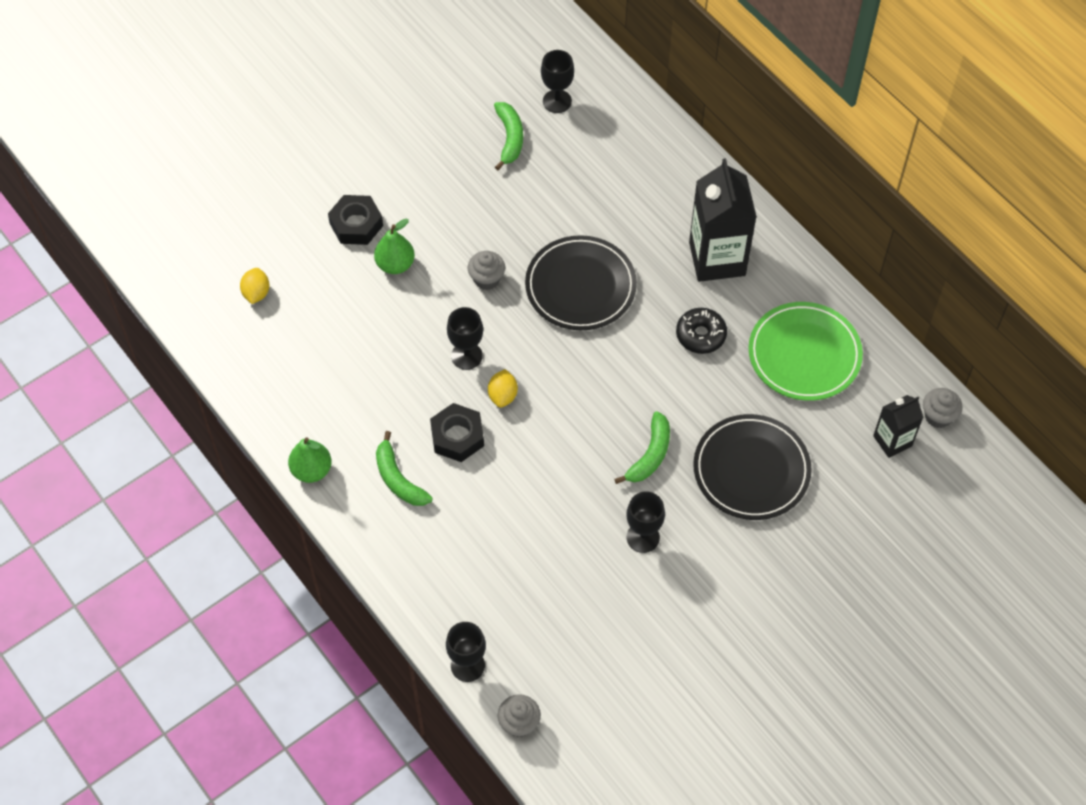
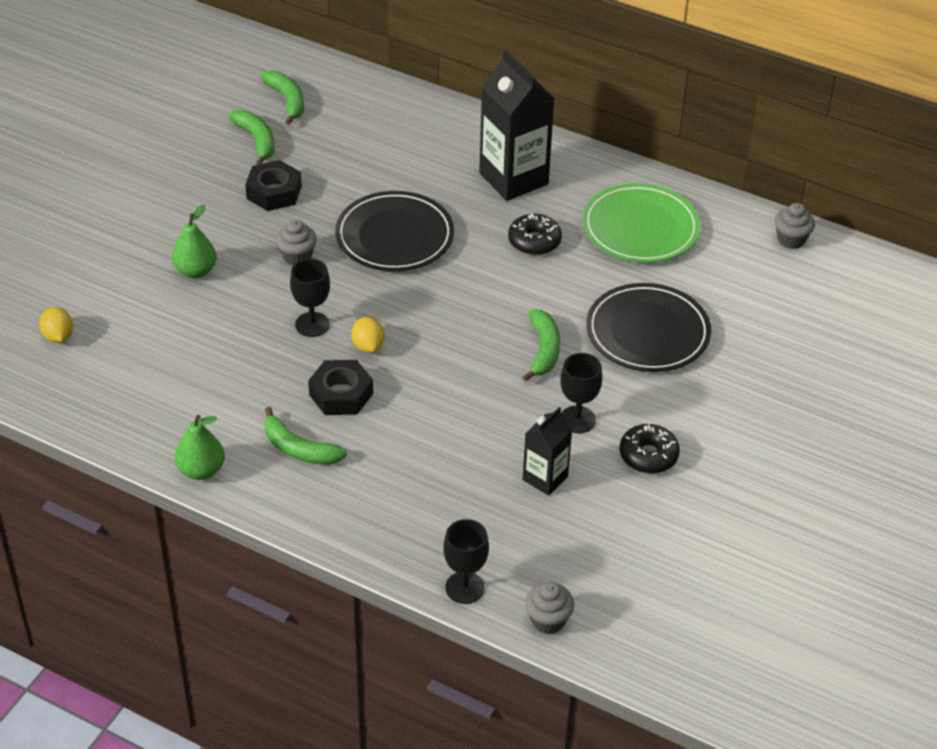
camera: 25 degrees left, 15 degrees down
black nut [328,195,383,245] -> black nut moved to [245,160,302,211]
black goblet [541,50,574,113] -> green banana [260,70,304,125]
black carton [873,395,923,458] -> black carton moved to [523,407,572,496]
none -> black donut [620,424,680,474]

